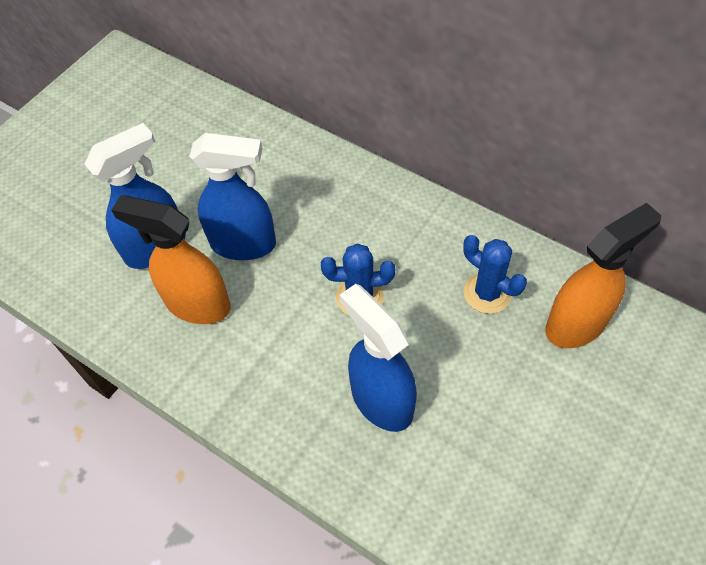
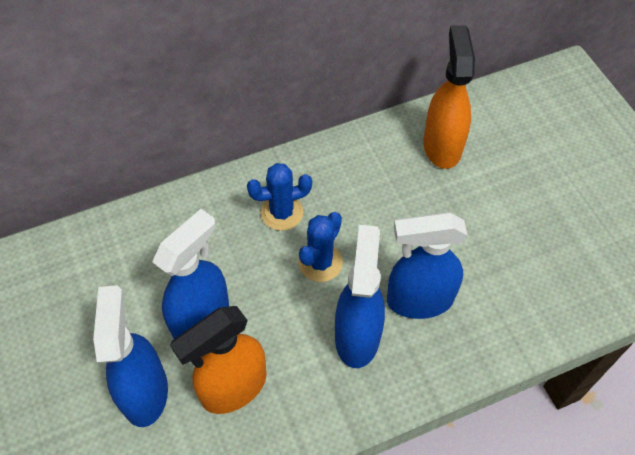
camera: 60 degrees left, 0 degrees up
blue cactus [463,235,527,314] -> blue cactus moved to [247,163,312,231]
none -> blue spray bottle [335,225,385,368]

